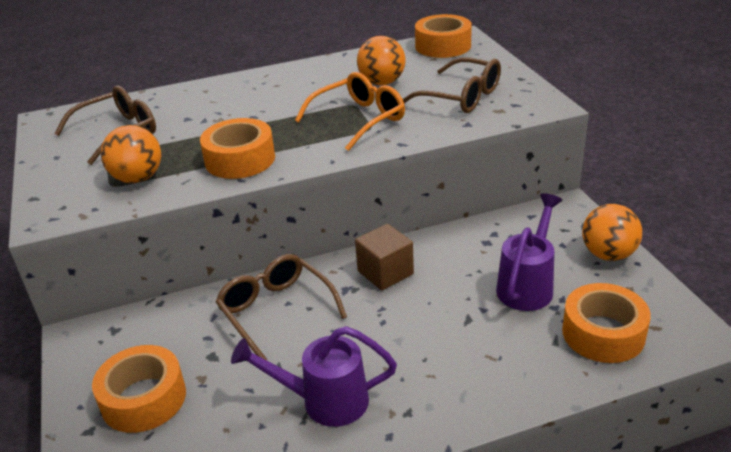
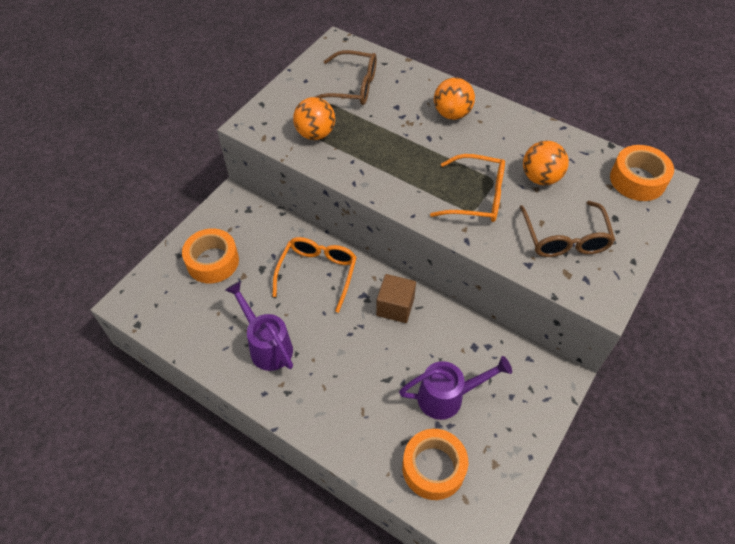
camera: 50 degrees right, 20 degrees up
orange tape [200,118,275,179] -> none
brown glasses [216,254,347,360] -> orange glasses [272,237,357,313]
orange ball [582,204,642,261] -> orange ball moved to [434,77,475,120]

